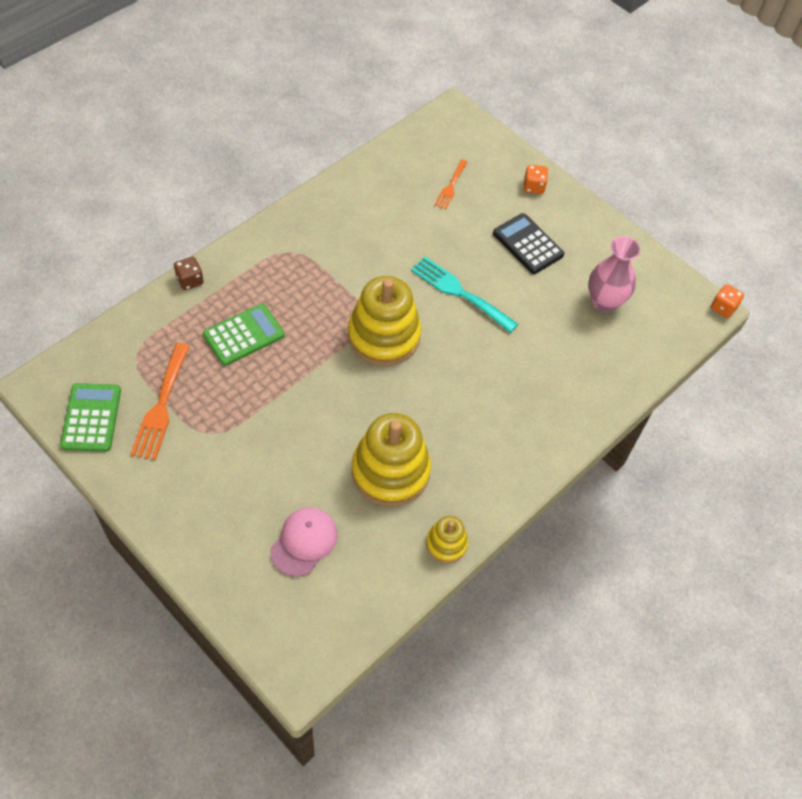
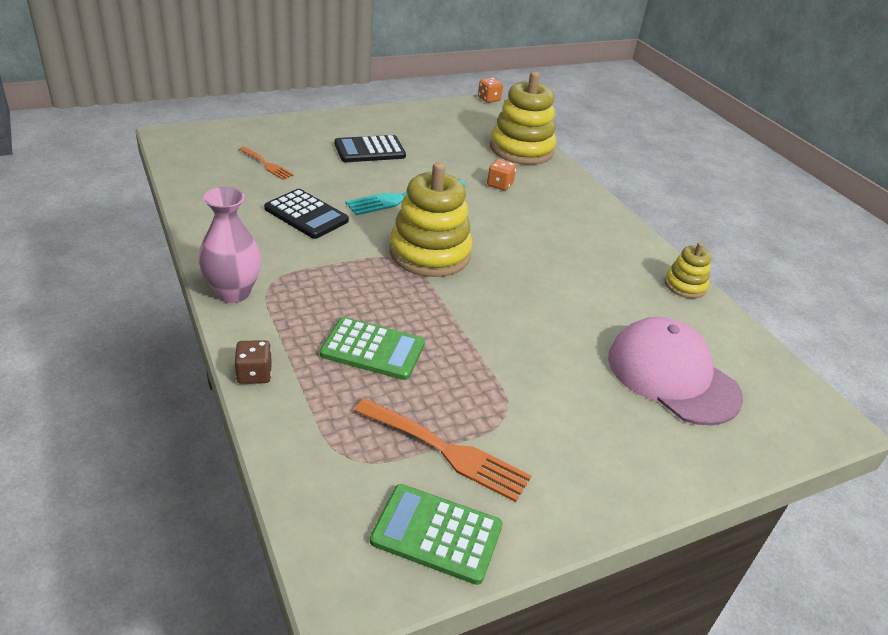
camera: 70 degrees left, 20 degrees down
green calculator [203,304,285,366] -> green calculator turned 120 degrees clockwise [320,317,425,380]
pink cap [270,507,338,577] -> pink cap [608,317,743,425], size x1.60
yellow stacking toy [352,413,431,506] -> yellow stacking toy moved to [490,71,556,165]
orange dice [524,165,548,194] -> orange dice moved to [487,159,516,191]
pink vase [588,236,641,312] -> pink vase moved to [198,187,261,303]
none -> black calculator [264,189,349,239]

